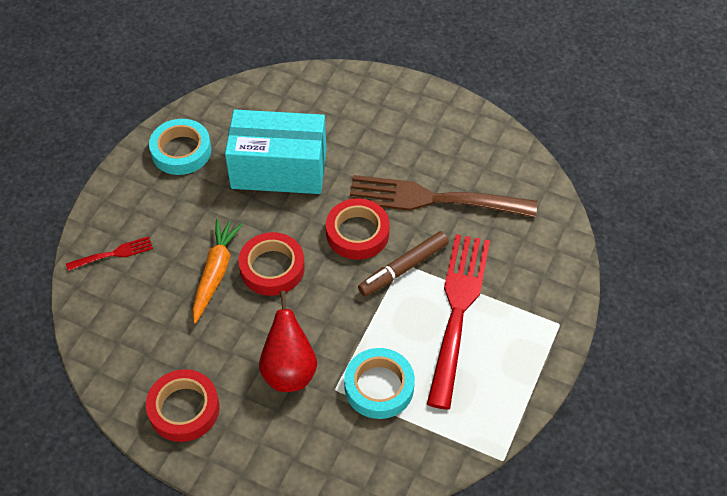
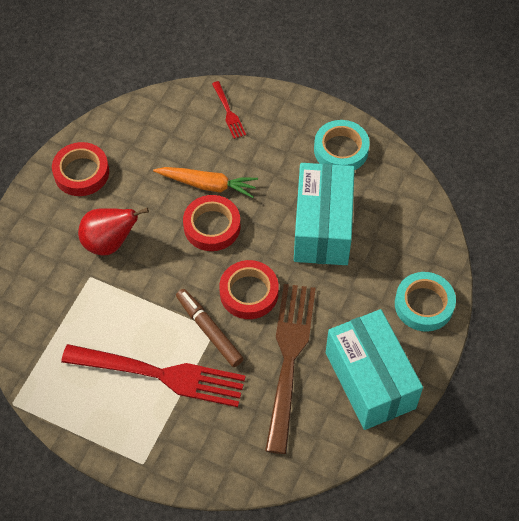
camera: 90 degrees right, 5 degrees up
turquoise tape [344,348,415,419] -> turquoise tape moved to [395,272,456,332]
none -> turquoise box [326,309,423,430]

